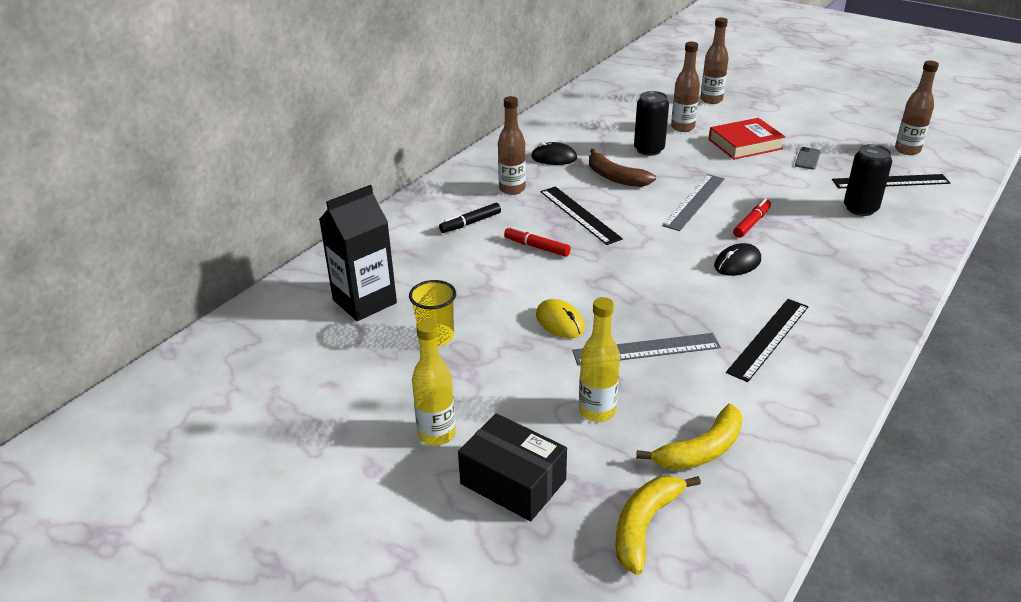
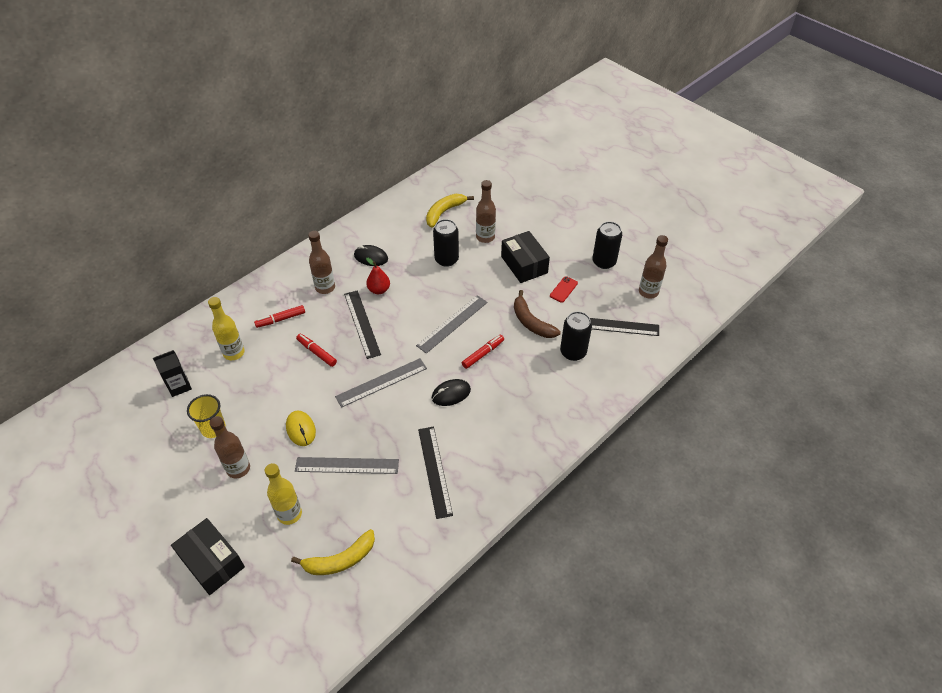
camera: 10 degrees right, 15 degrees up
black carton [319,185,397,321] -> black carton [153,350,192,397], size x0.60
yellow bottle [412,319,456,446] -> yellow bottle moved to [208,297,245,360]
black marker [439,203,501,233] -> red marker [254,305,305,328]
brown banana [589,149,656,187] -> brown banana moved to [514,290,561,338]
yellow banana [616,476,701,575] -> yellow banana moved to [426,194,474,228]
brown bottle [700,17,729,104] -> brown bottle moved to [210,416,250,478]
red book [709,118,785,160] -> black box [501,231,550,283]
black ruler [726,299,809,382] -> black ruler turned 60 degrees counterclockwise [418,427,453,519]
grey phone [795,147,821,170] -> red phone [550,276,578,303]
none -> grey ruler [335,358,427,408]
none -> red pear [366,258,390,294]
none -> black can [592,222,622,269]

